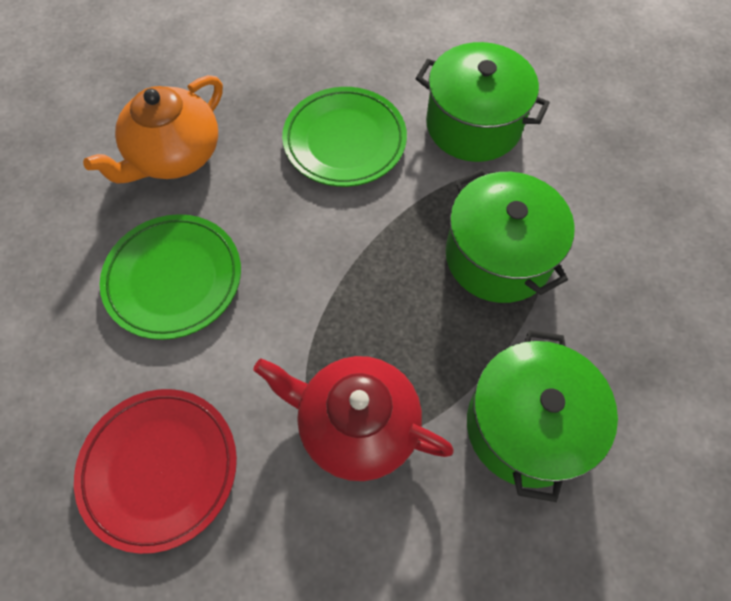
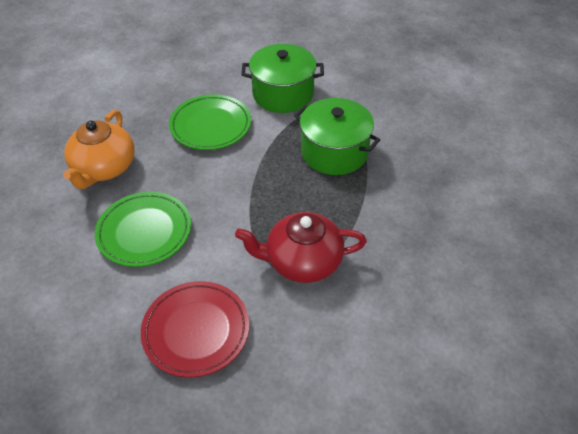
camera: 25 degrees left, 15 degrees down
green pot [467,330,618,502] -> none

